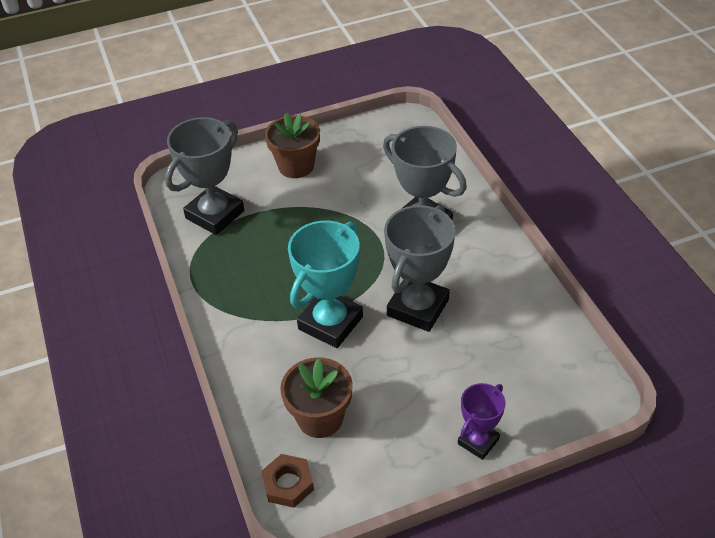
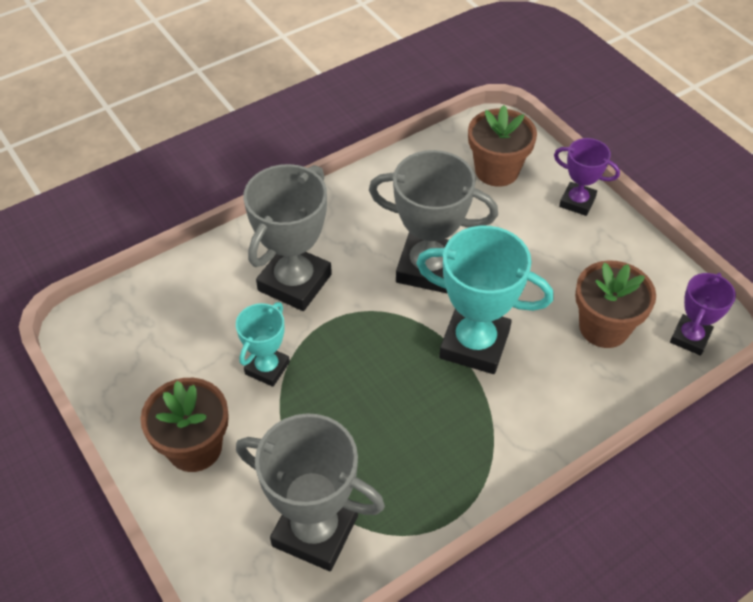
camera: 105 degrees left, 5 degrees up
brown nut [261,454,314,508] -> purple trophy [670,273,736,356]
none -> turquoise trophy [236,302,290,387]
none -> brown flower pot [468,105,537,187]

